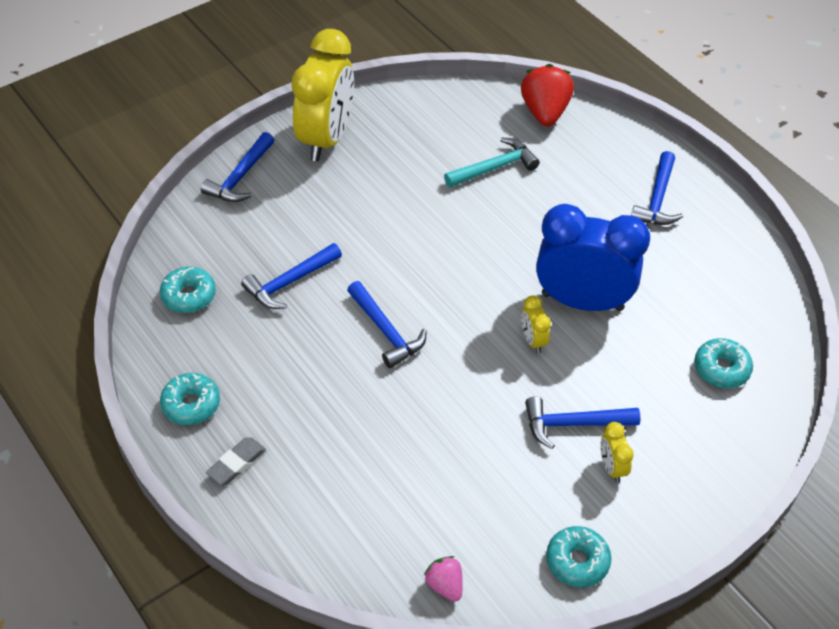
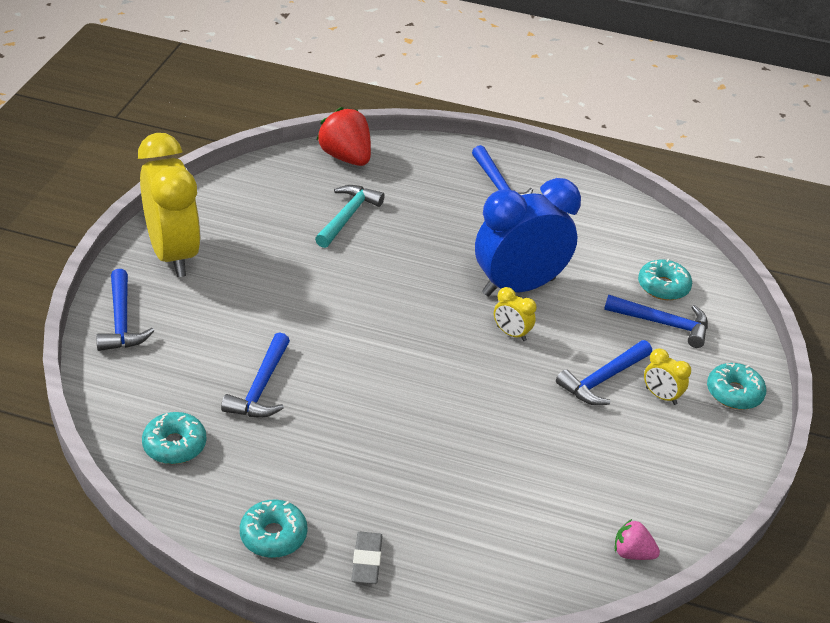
camera: 40 degrees left, 10 degrees down
blue hammer [347,281,427,368] -> blue hammer moved to [604,295,708,348]
turquoise donut [546,526,612,587] -> turquoise donut moved to [707,363,766,410]

